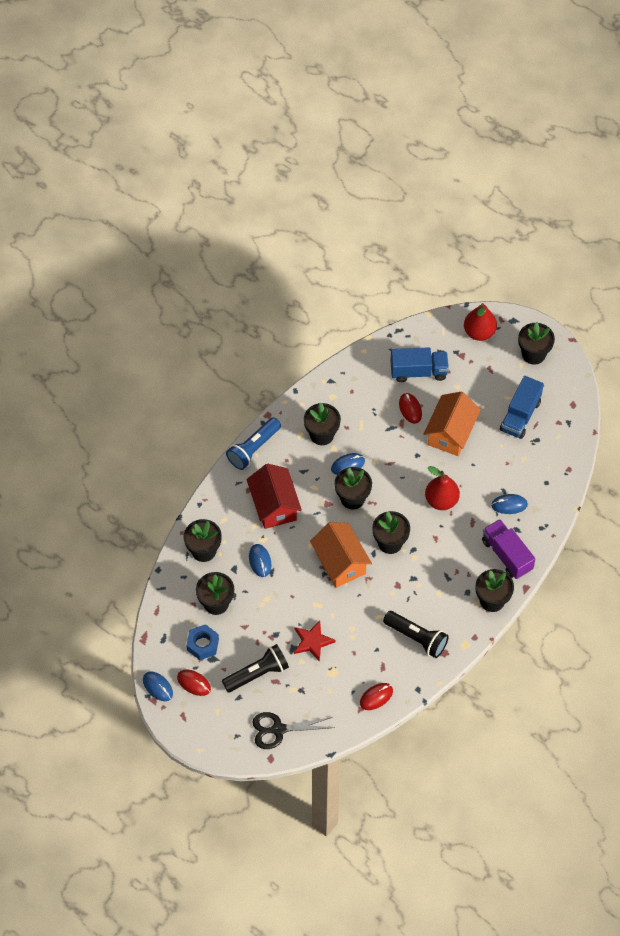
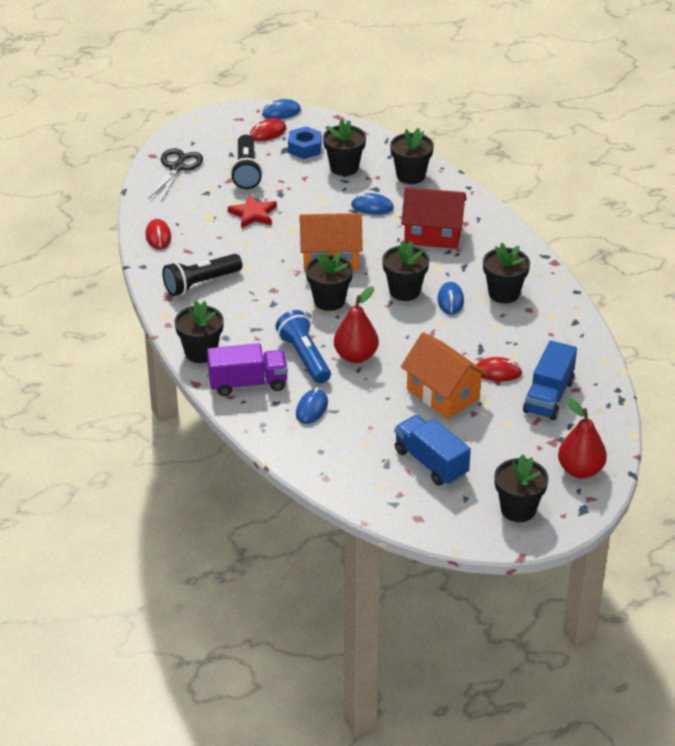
camera: 115 degrees right, 20 degrees down
blue flashlight [226,417,281,470] -> blue flashlight moved to [275,310,331,383]

